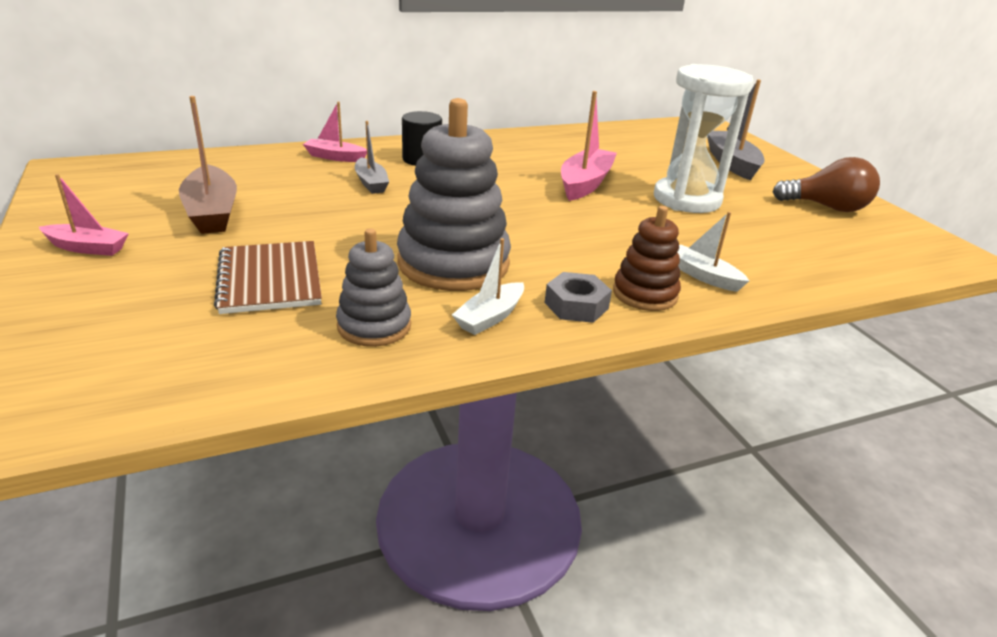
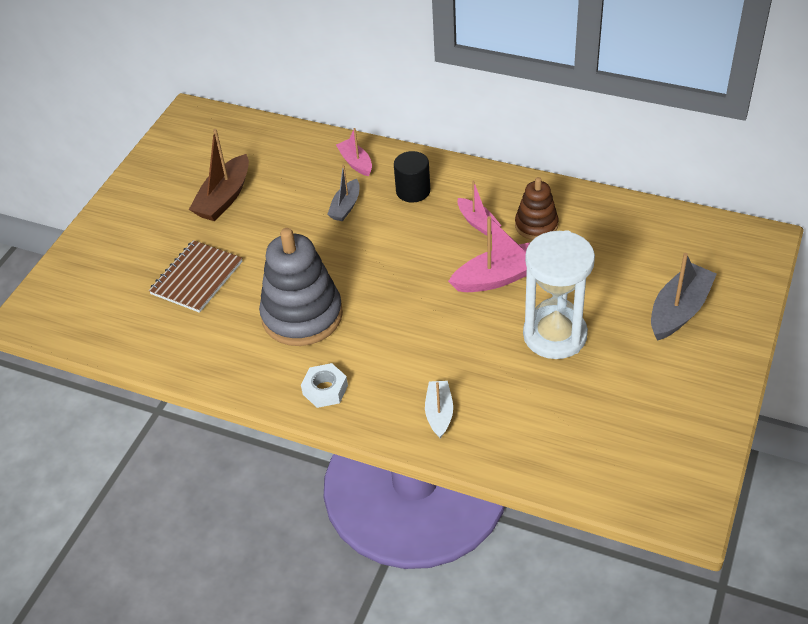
camera: 50 degrees right, 15 degrees up
pink boat [39,174,129,256] -> pink boat moved to [457,181,502,236]
grey stacking toy [336,228,411,347] -> none
white boat [452,238,524,335] -> none
grey nut [545,272,612,323] -> white nut [301,363,348,408]
brown stacking toy [613,206,681,311] -> brown stacking toy moved to [515,177,558,240]
brown light bulb [773,157,880,212] -> none

